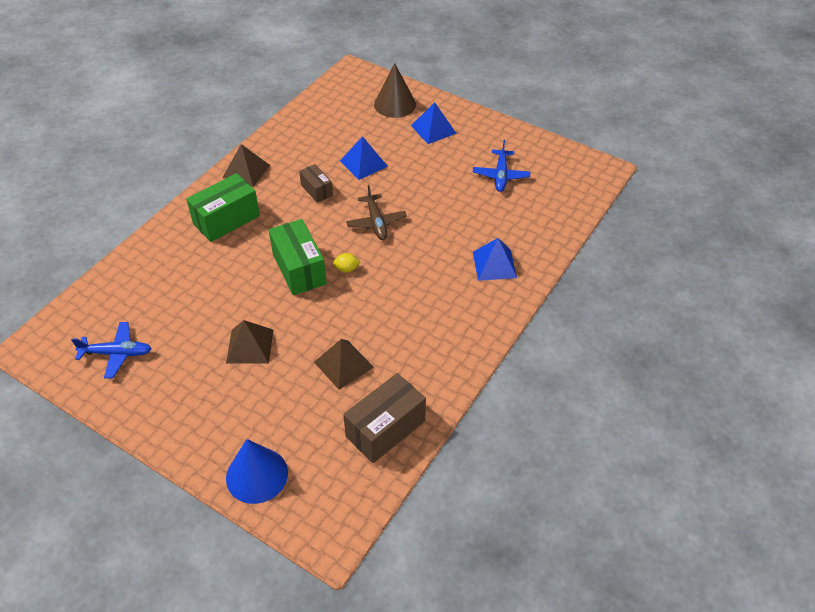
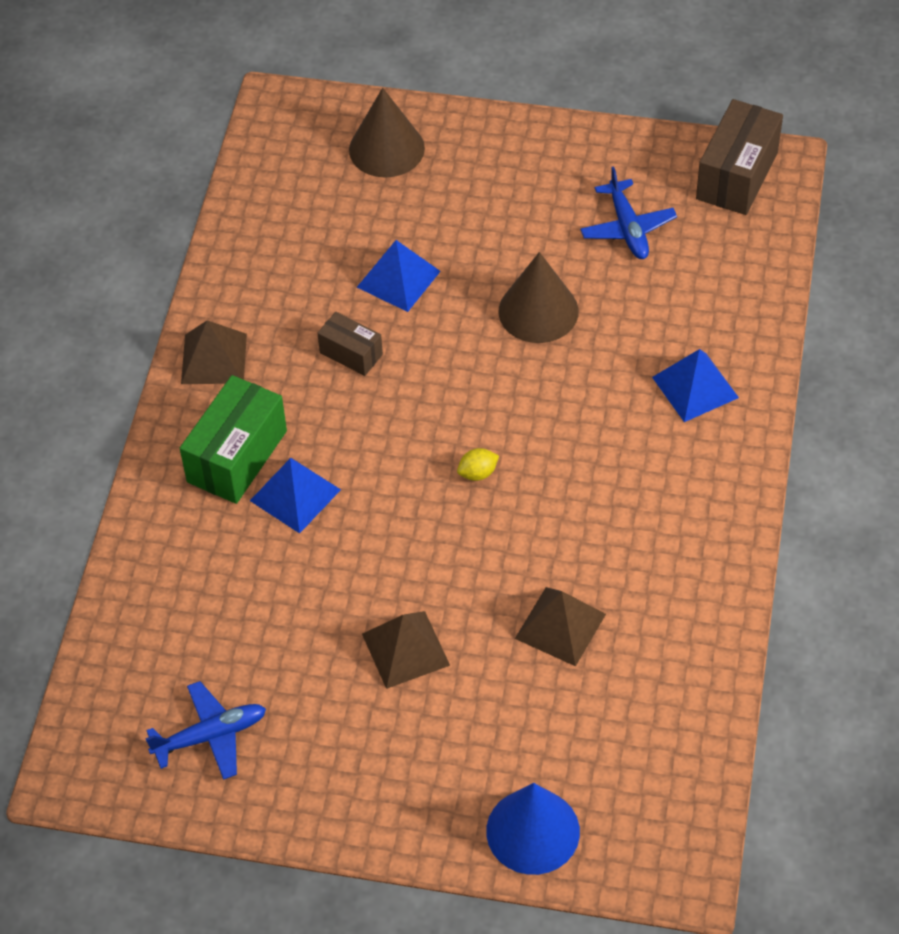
camera: 20 degrees left, 5 degrees up
green box [269,219,327,295] -> none
brown box [343,373,426,463] -> brown box moved to [696,99,783,215]
brown plane [346,185,407,240] -> none
blue pyramid [411,102,457,144] -> blue pyramid moved to [250,458,341,533]
none -> brown cone [498,252,579,343]

